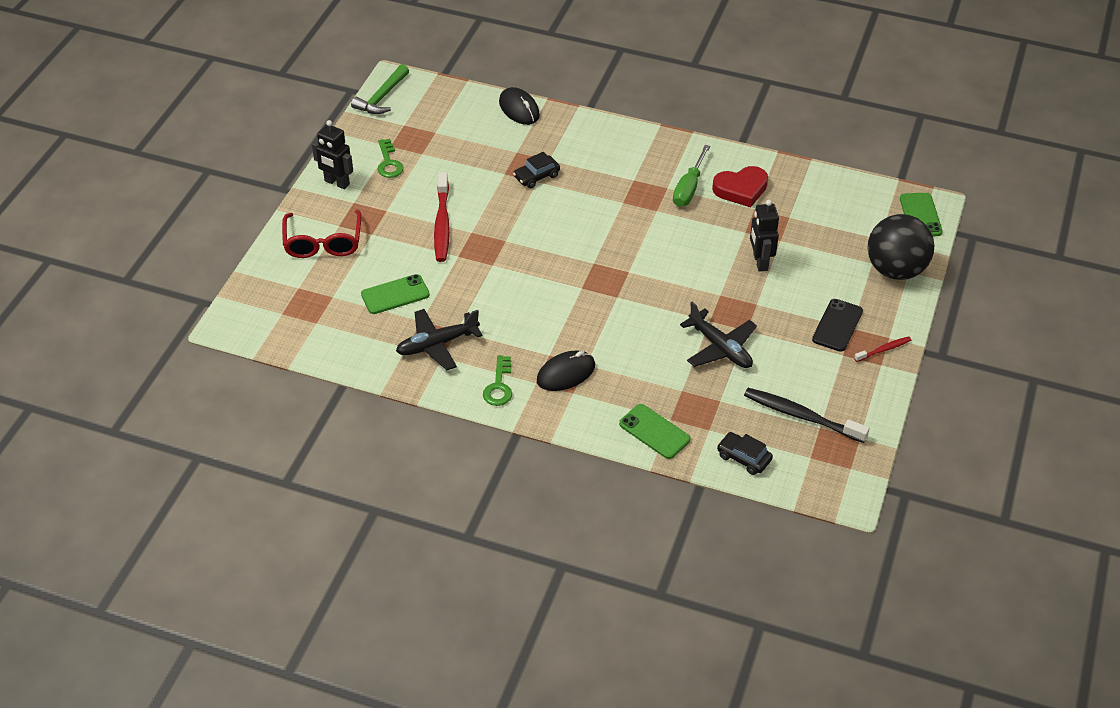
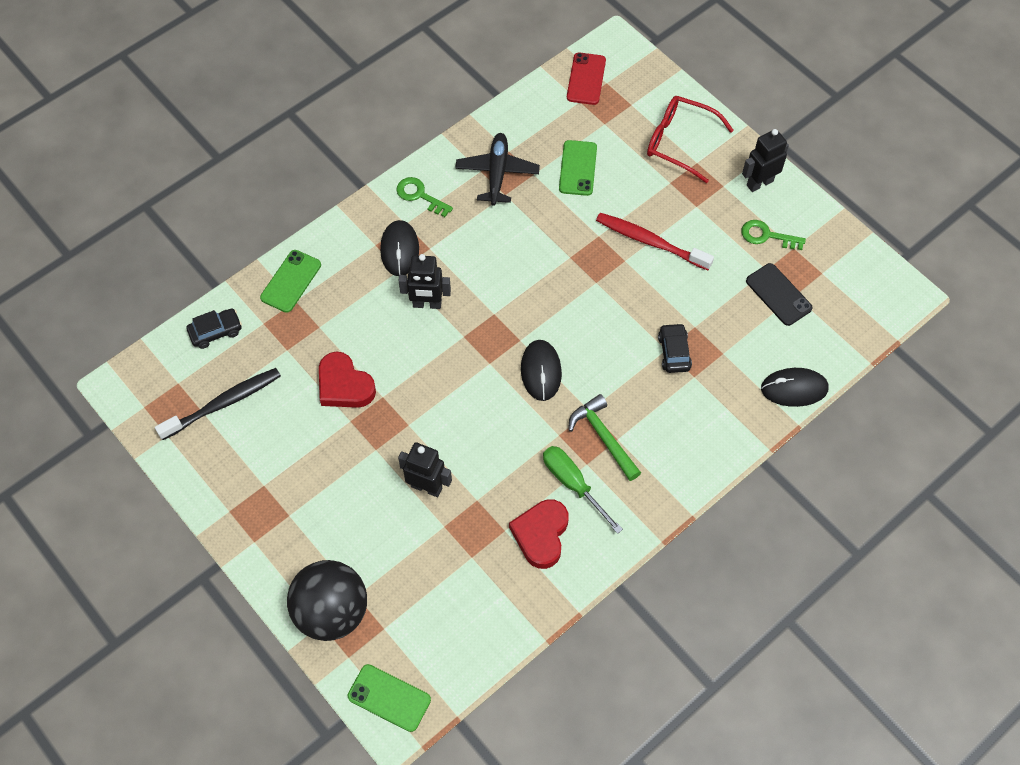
camera: 120 degrees right, 15 degrees up
green hammer [351,64,409,114] -> green hammer moved to [568,394,641,481]
green phone [619,404,691,459] -> green phone turned 45 degrees counterclockwise [260,250,321,313]
black plane [680,302,757,368] -> red heart [319,352,376,408]
black phone [812,299,863,352] -> black phone moved to [746,263,813,326]
red toothbrush [854,337,911,362] -> none
none -> black robot [398,254,451,309]
none -> black mouse [521,340,562,401]
none -> red phone [567,52,606,105]

